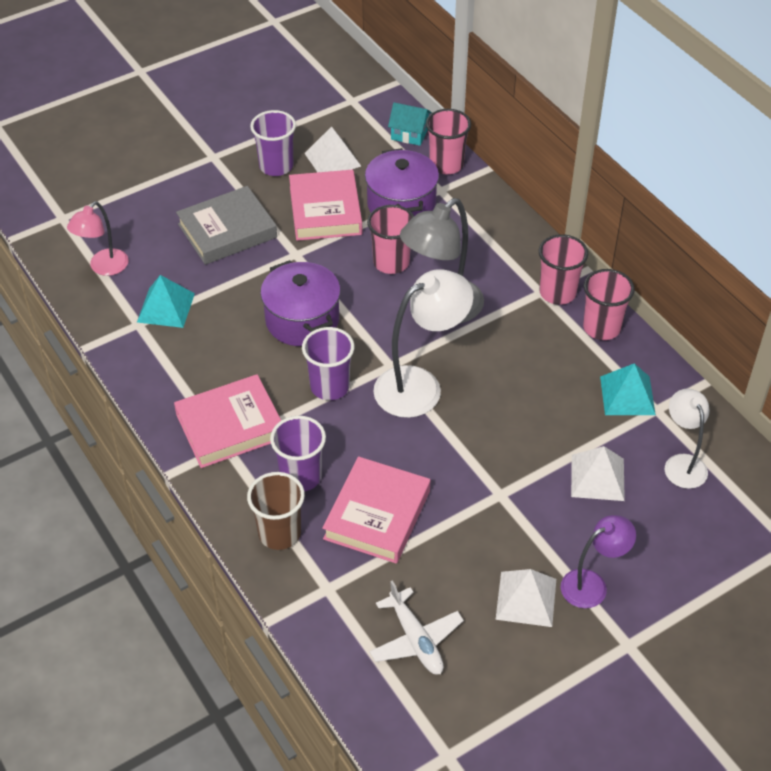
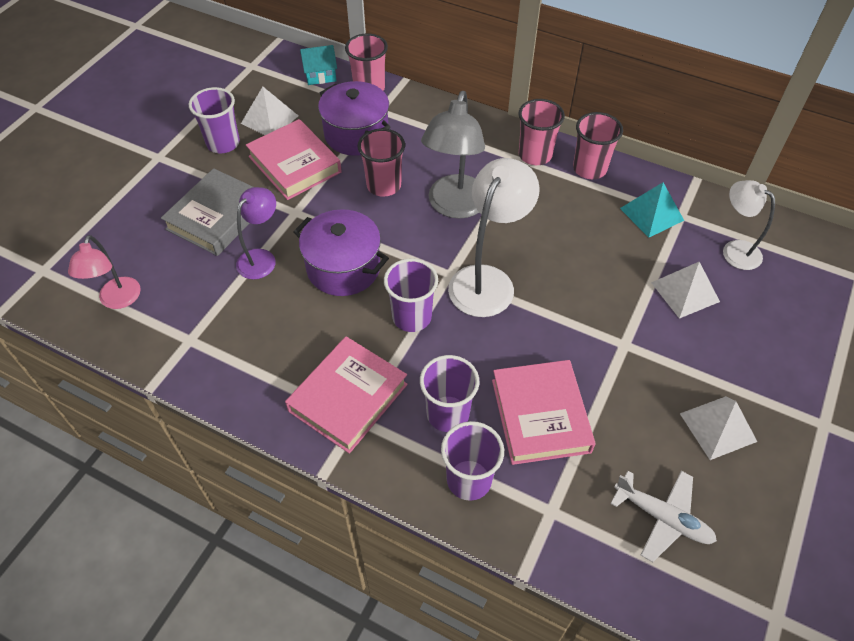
camera: 30 degrees left, 5 degrees up
turquoise pyramid [137,275,195,328] -> none
brown cup [247,472,305,550] -> purple cup [441,421,504,501]
purple lamp [561,515,636,608] -> purple lamp moved to [236,187,276,279]

